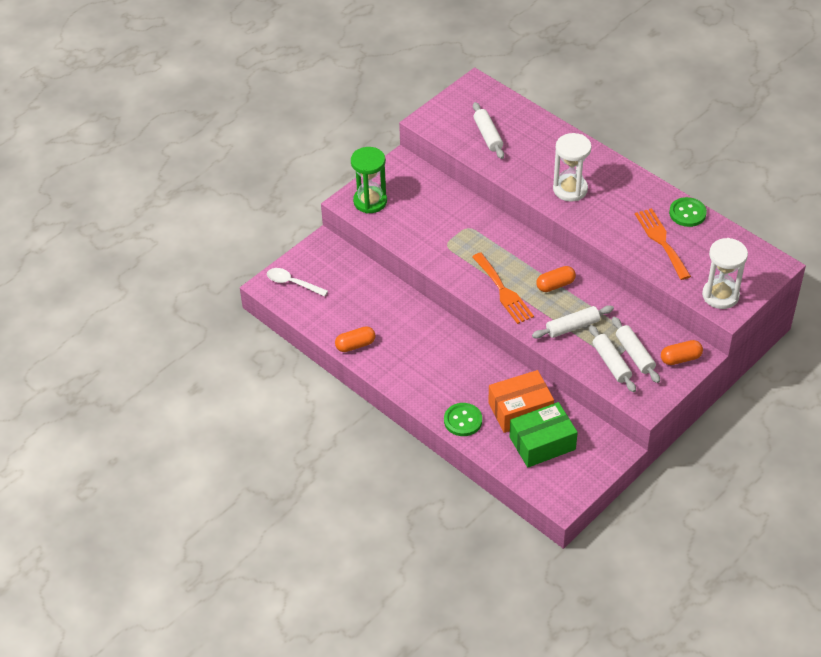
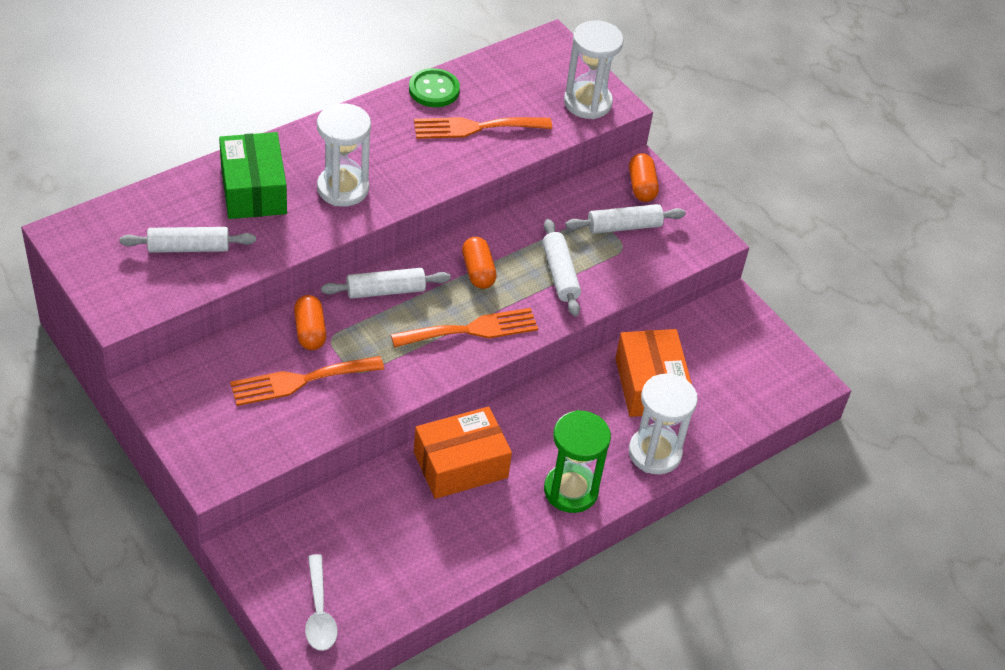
camera: 85 degrees left, 0 degrees up
white spoon [267,268,328,297] -> white spoon turned 45 degrees counterclockwise [305,554,338,651]
orange capsule [335,326,376,352] -> orange capsule moved to [294,295,326,350]
green hourglass [351,147,387,214] -> green hourglass moved to [544,410,611,513]
green button [444,403,482,436] -> white hourglass [629,374,698,474]
green box [510,402,578,467] -> green box moved to [219,132,287,219]
white rolling pin [589,325,636,392] -> white rolling pin moved to [321,268,451,299]
none -> orange fork [230,356,384,406]
none -> orange box [414,407,512,499]

